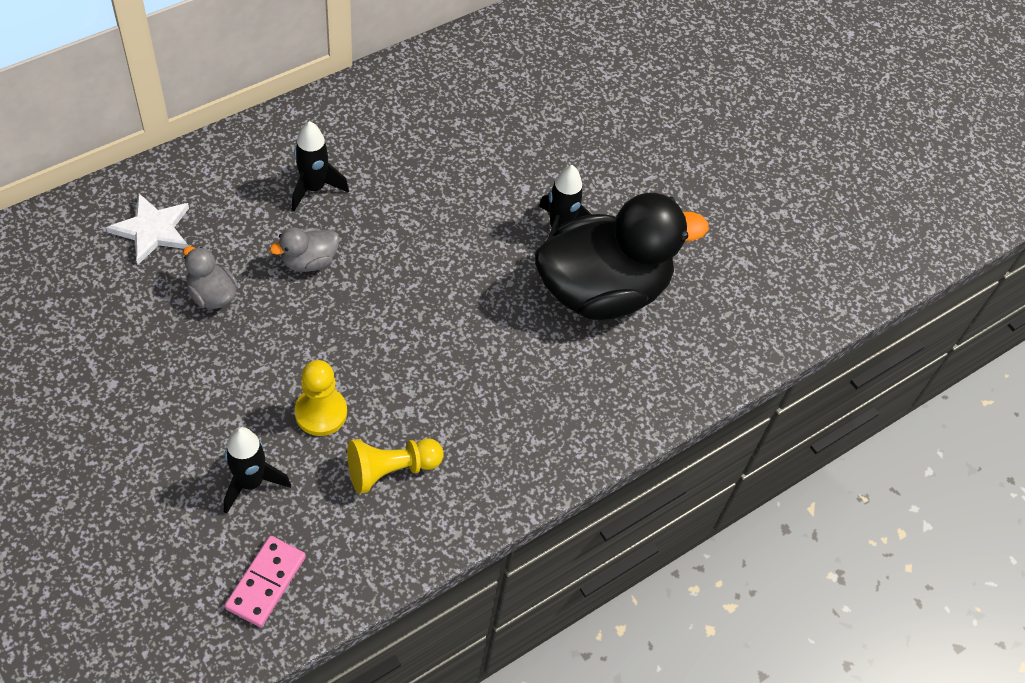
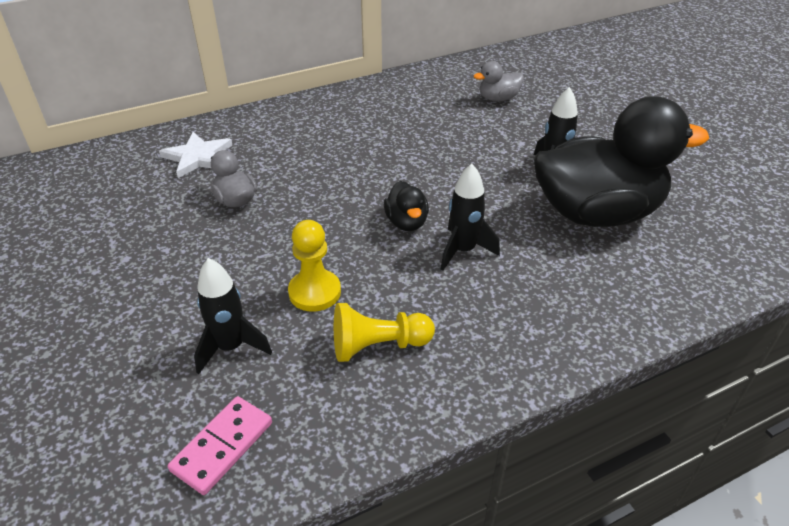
camera: 15 degrees right, 15 degrees down
grey duck [270,227,339,272] -> grey duck moved to [474,61,524,102]
black rocket [292,121,349,211] -> black rocket moved to [441,163,500,271]
none -> black duck [384,181,429,231]

